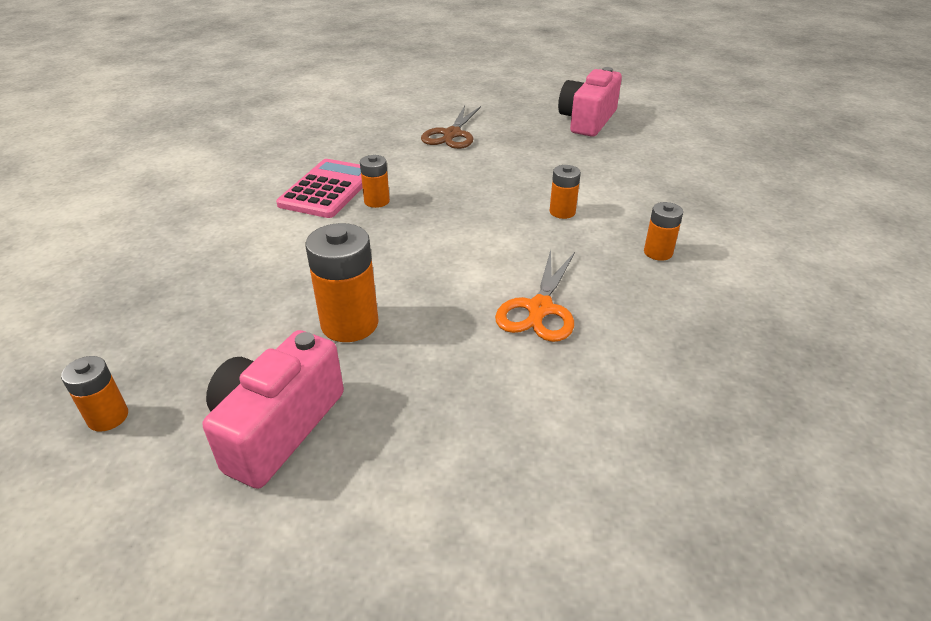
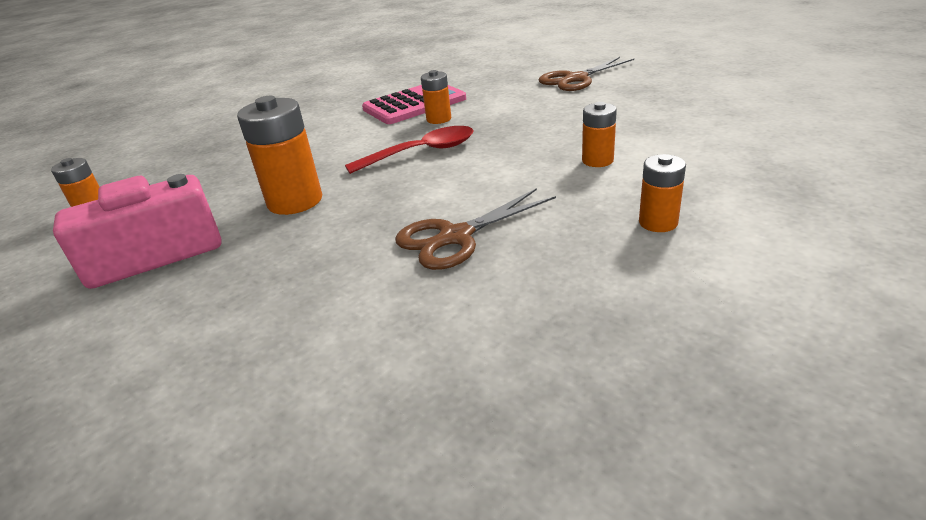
camera: 40 degrees right, 5 degrees down
orange scissors [495,250,575,342] -> brown scissors [395,188,556,270]
pink camera [558,67,622,137] -> none
none -> red spoon [345,126,473,174]

